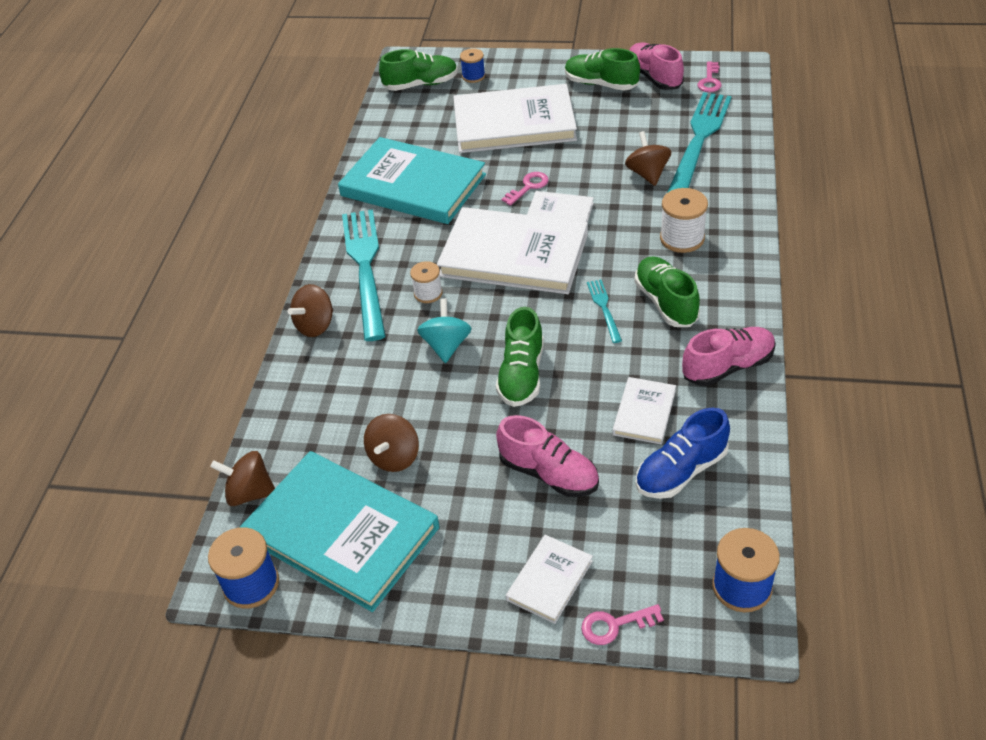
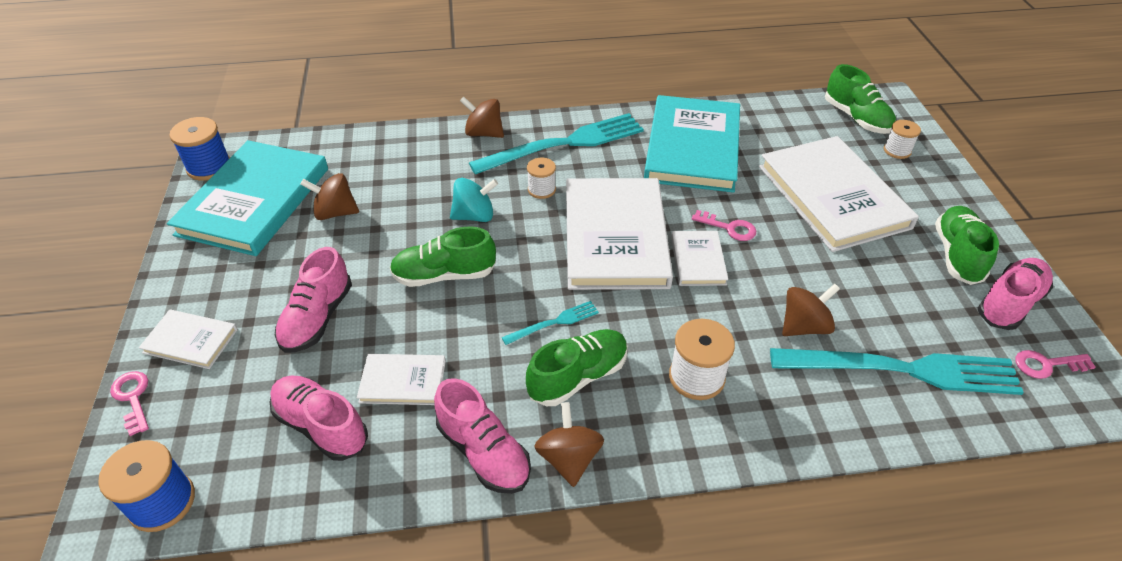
camera: 70 degrees right, 0 degrees up
brown spinning top [210,451,275,506] -> brown spinning top moved to [534,402,604,487]
blue spool [460,48,485,83] -> white spool [884,120,921,159]
blue shoe [636,408,730,499] -> pink shoe [270,375,368,461]

